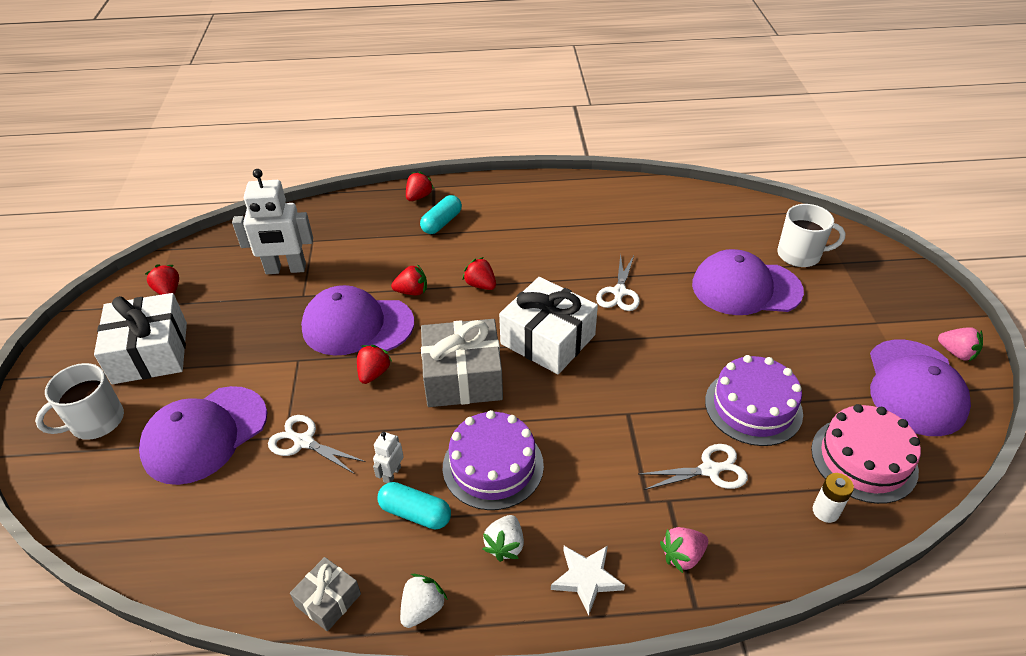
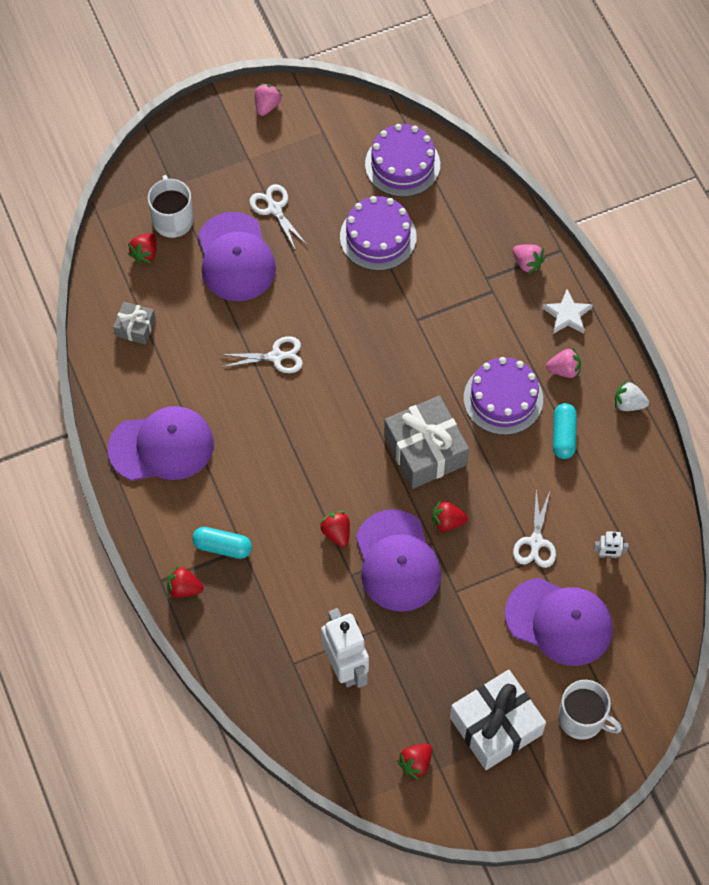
camera: 110 degrees left, 20 degrees up
grey gift [290,557,361,631] -> grey gift moved to [113,302,156,344]
white robot [373,432,404,483] -> white robot moved to [594,531,628,558]
red strawberry [462,257,496,290] -> red strawberry moved to [128,233,157,264]
white strawberry [483,515,524,562] -> pink strawberry [546,348,581,378]
white gift [499,277,598,374] -> none
white scissors [639,444,748,490] -> white scissors moved to [249,184,308,251]
pink cake [811,404,921,504] -> purple cake [365,124,440,197]
white battery [813,473,854,523] -> none
purple cap [870,340,971,436] -> purple cap moved to [108,406,214,481]

